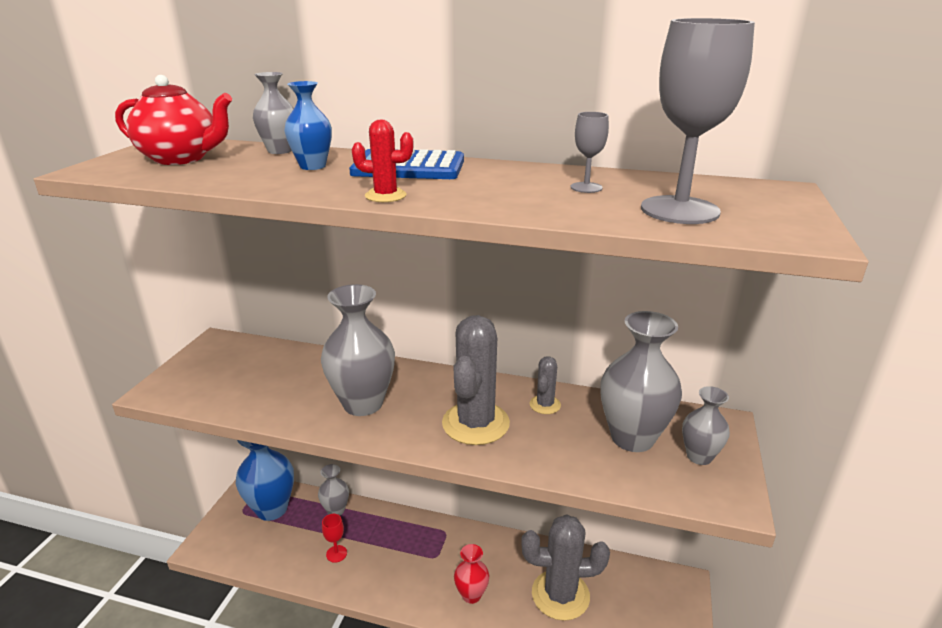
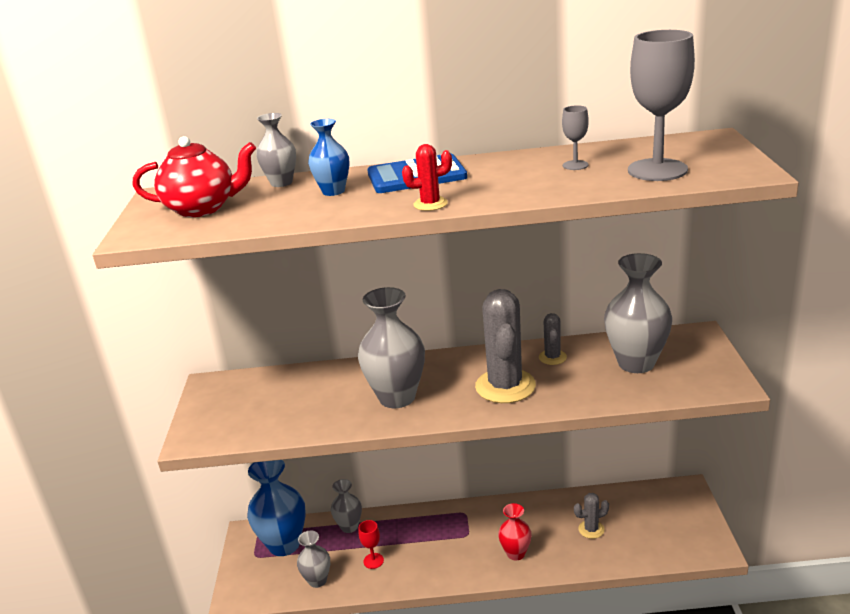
camera: 15 degrees left, 0 degrees up
grey cactus [521,514,610,621] -> grey cactus [574,493,609,539], size x0.48
grey vase [682,386,730,465] -> grey vase moved to [297,531,330,588]

